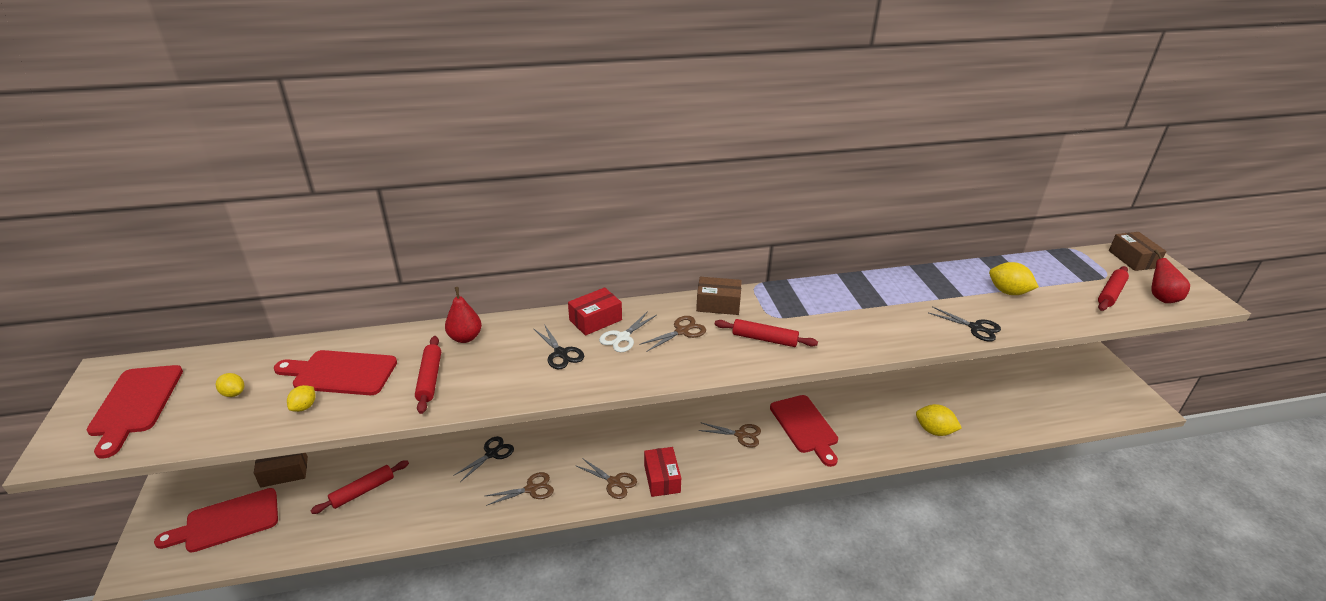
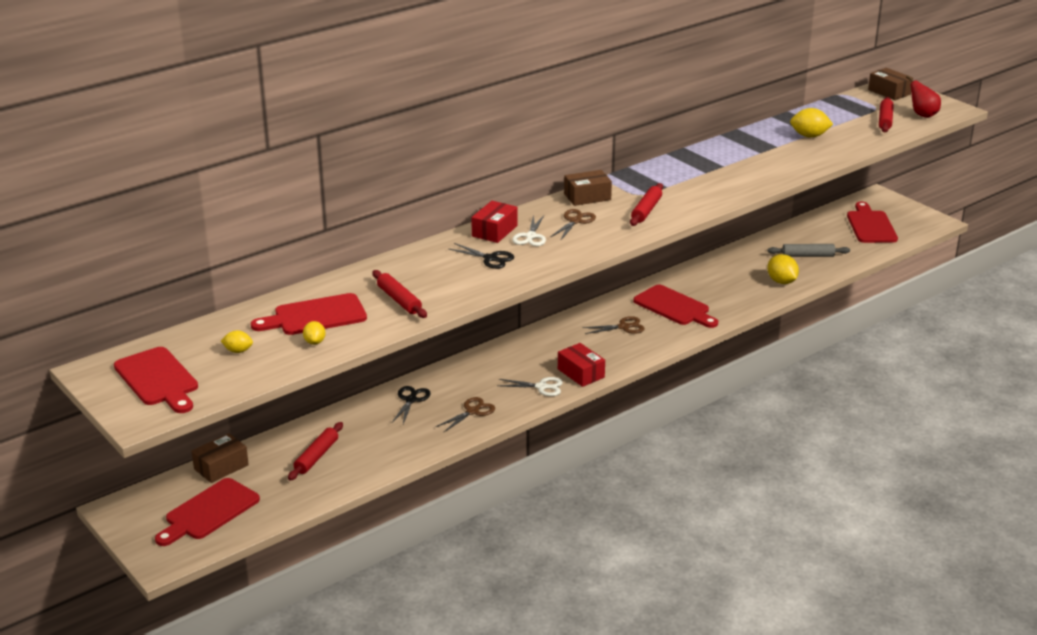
camera: 25 degrees left, 5 degrees down
red pear [445,287,482,343] -> none
brown scissors [575,458,637,499] -> white scissors [498,377,563,396]
red rolling pin [715,319,818,347] -> red rolling pin turned 60 degrees counterclockwise [630,183,663,226]
yellow lemon [916,404,962,436] -> yellow lemon turned 60 degrees clockwise [767,254,799,284]
black scissors [929,306,1001,342] -> none
none -> grey rolling pin [768,244,850,257]
none -> red cutting board [847,202,898,243]

